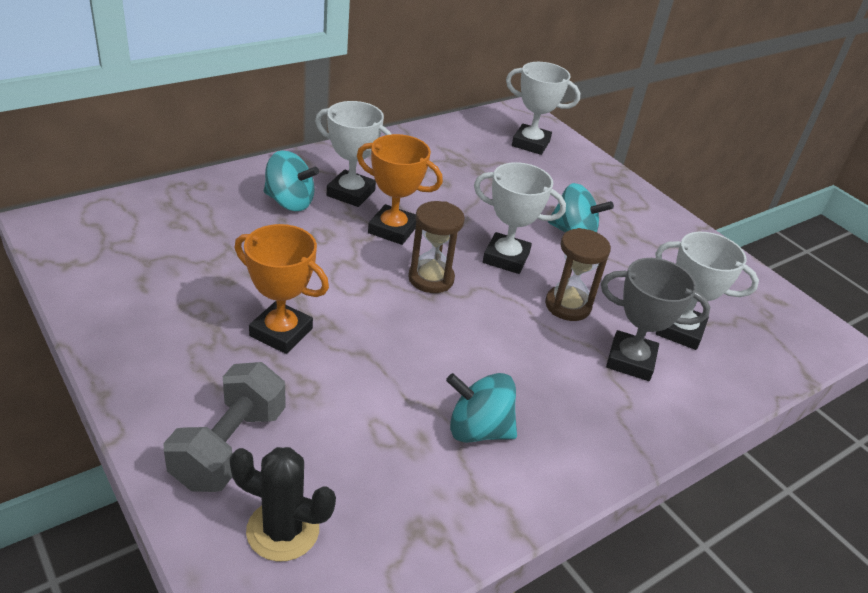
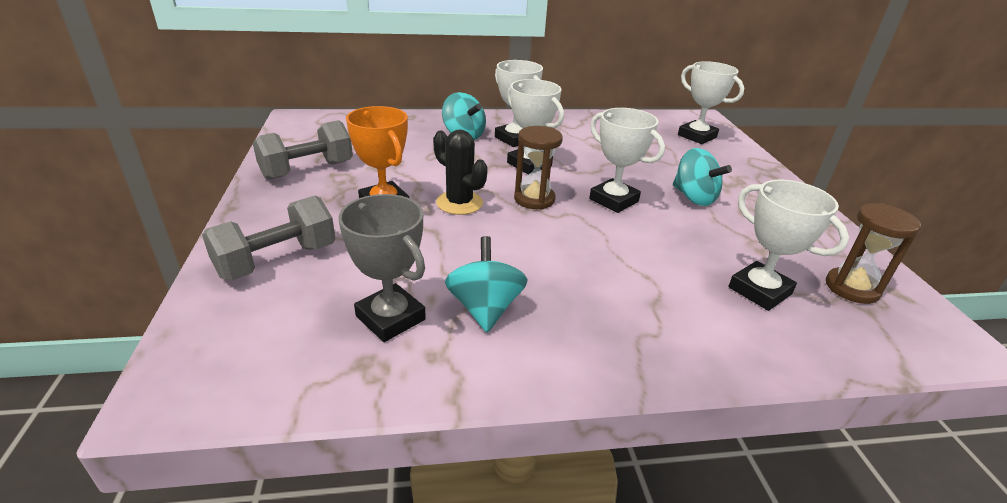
camera: 30 degrees right, 5 degrees down
black cactus [229,447,336,562] -> black cactus moved to [433,129,488,215]
orange trophy [357,134,443,245] -> white trophy [507,79,564,175]
turquoise spinning top [446,373,517,443] -> turquoise spinning top turned 45 degrees clockwise [445,236,528,332]
brown hourglass [545,228,611,321] -> brown hourglass moved to [826,203,921,304]
grey trophy [601,258,710,381] -> grey trophy moved to [338,194,426,342]
none -> grey dumbbell [253,120,353,180]

